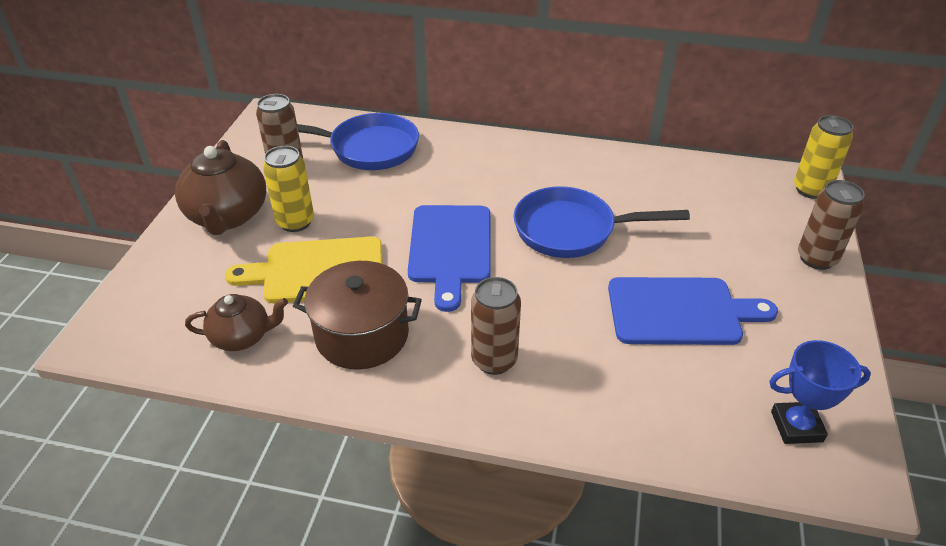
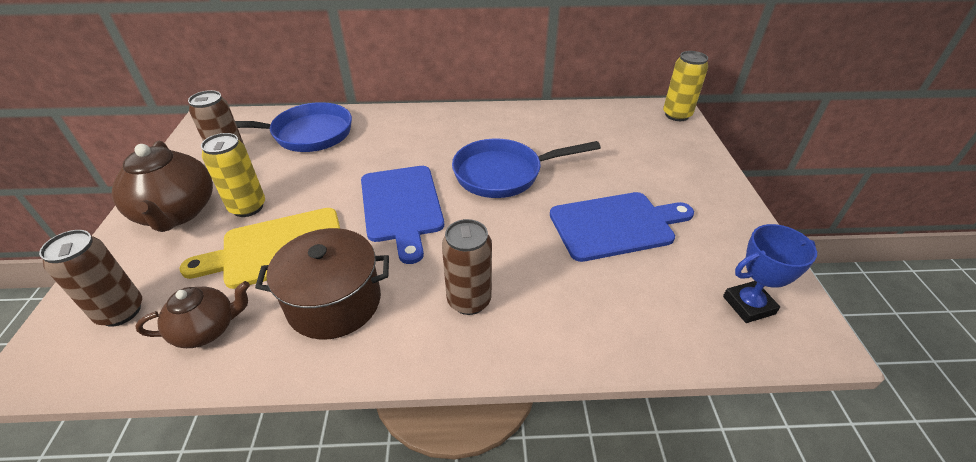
camera: 15 degrees left, 0 degrees up
brown can [798,180,865,270] -> brown can moved to [39,230,142,327]

